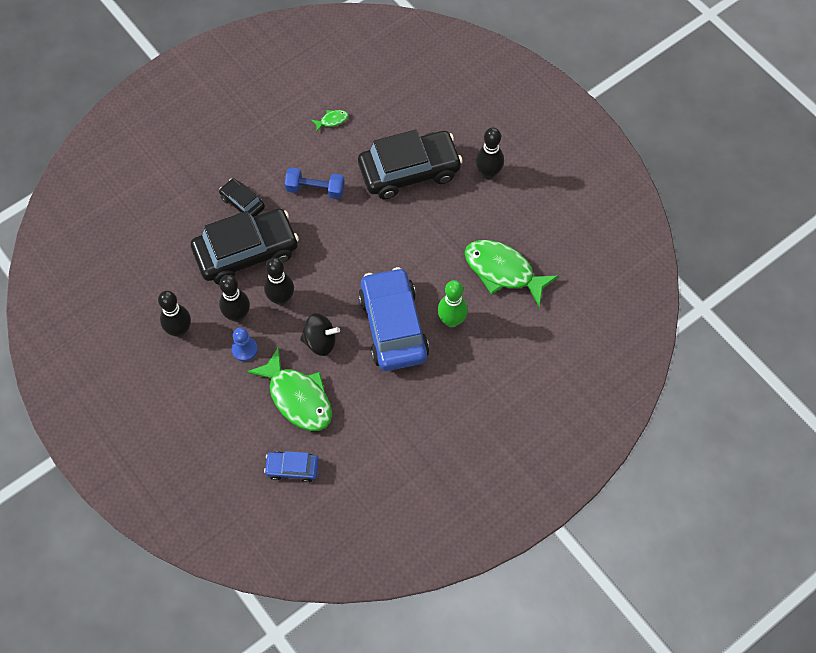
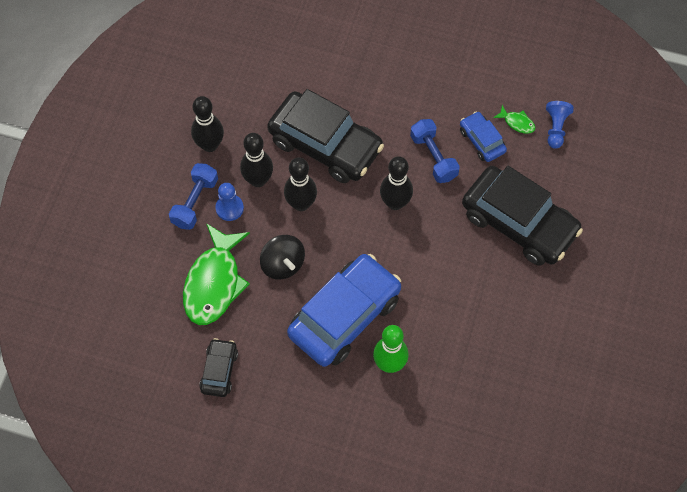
camera: 55 degrees right, 0 degrees up
black car [219,178,265,217] -> black car moved to [199,338,238,397]
blue car [264,451,319,483] -> blue car moved to [460,111,507,162]
green fish [464,240,559,308] -> none
black bowling pin [476,127,504,179] -> black bowling pin moved to [380,156,413,210]
none -> blue dumbbell [169,163,218,230]
none -> blue pawn [546,101,574,149]

